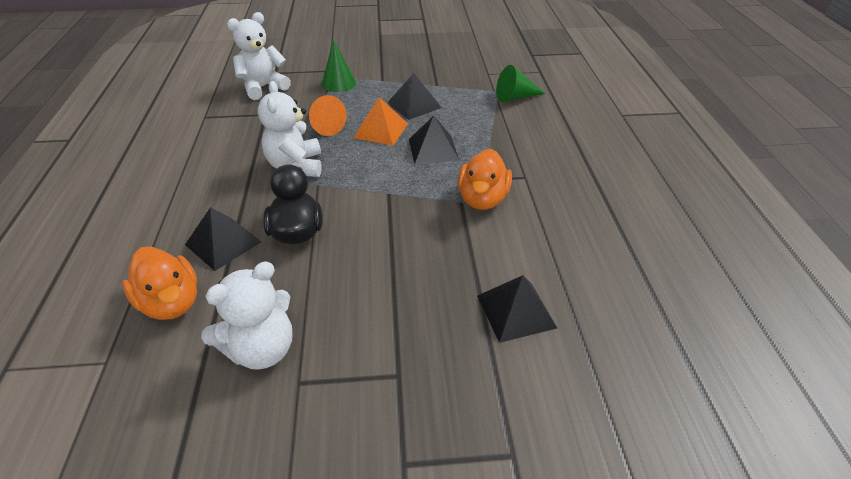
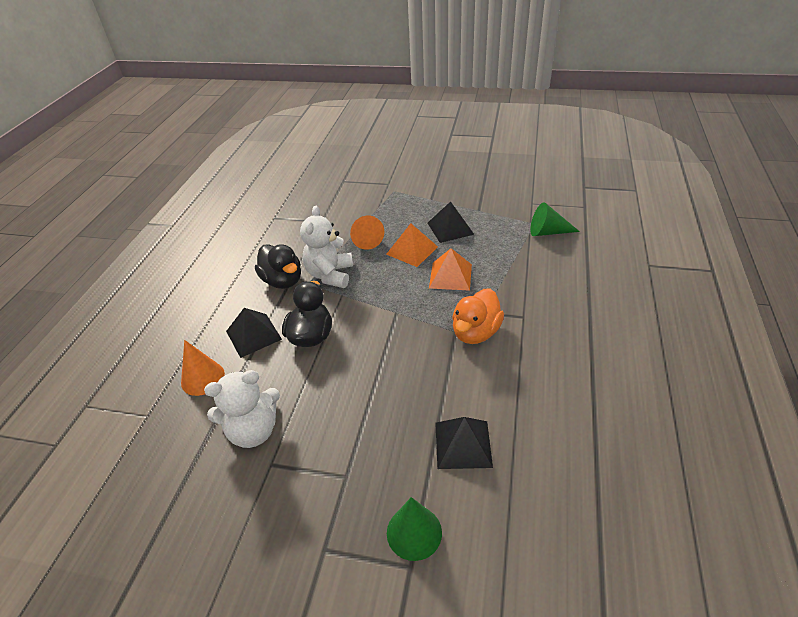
camera: 20 degrees right, 0 degrees up
orange duck [122,246,197,320] -> orange cone [181,340,225,396]
white teddy bear [227,12,291,100] -> none
green cone [322,39,356,92] -> green cone moved to [387,497,442,561]
black pyramid [409,116,459,164] -> orange pyramid [429,248,472,291]
none -> black duck [255,244,301,289]

